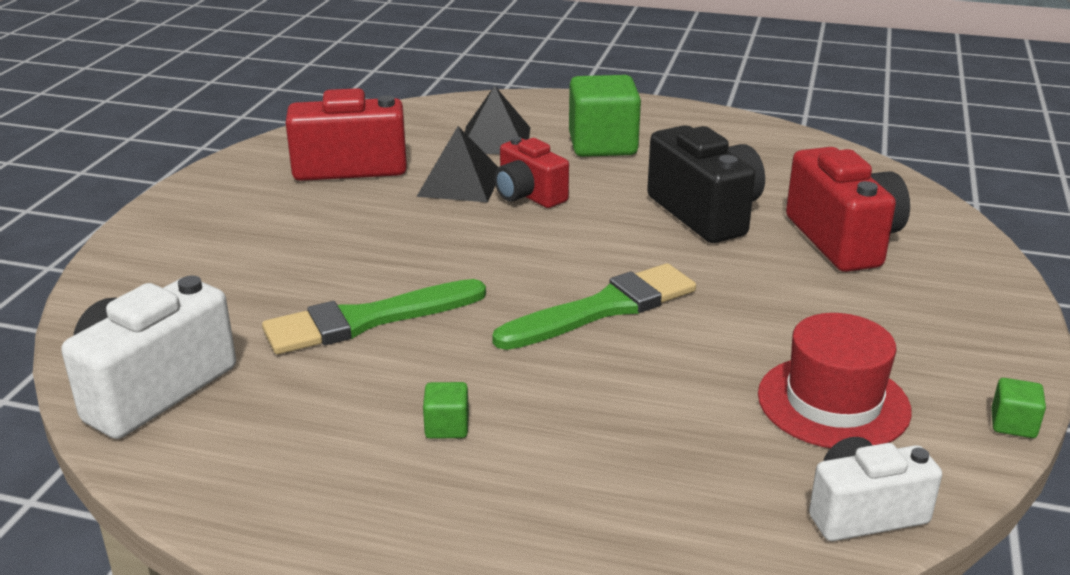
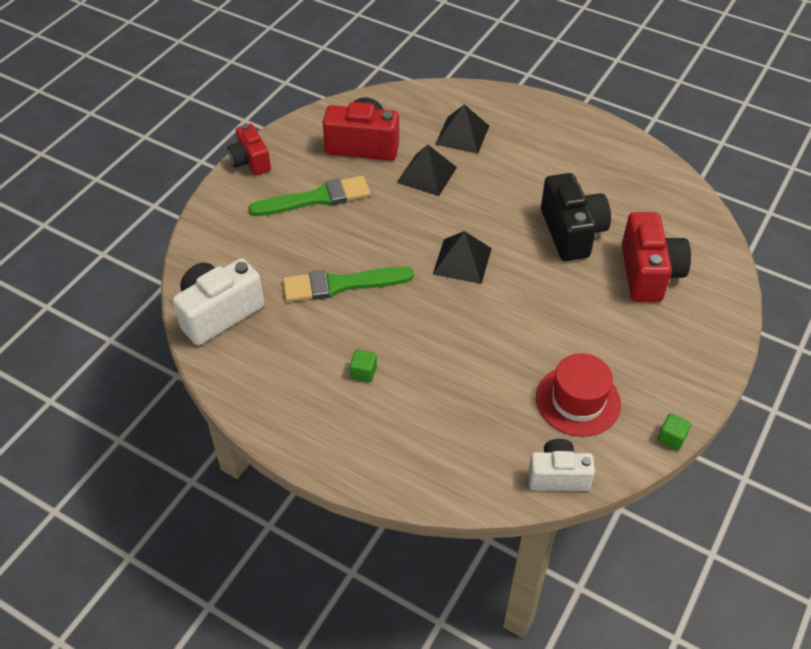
camera: 15 degrees right, 20 degrees up
green brush [492,263,696,350] -> green brush moved to [248,176,370,216]
red camera [494,137,569,208] -> red camera moved to [227,124,271,176]
green cube [569,75,641,157] -> none
none -> black pyramid [433,231,492,284]

